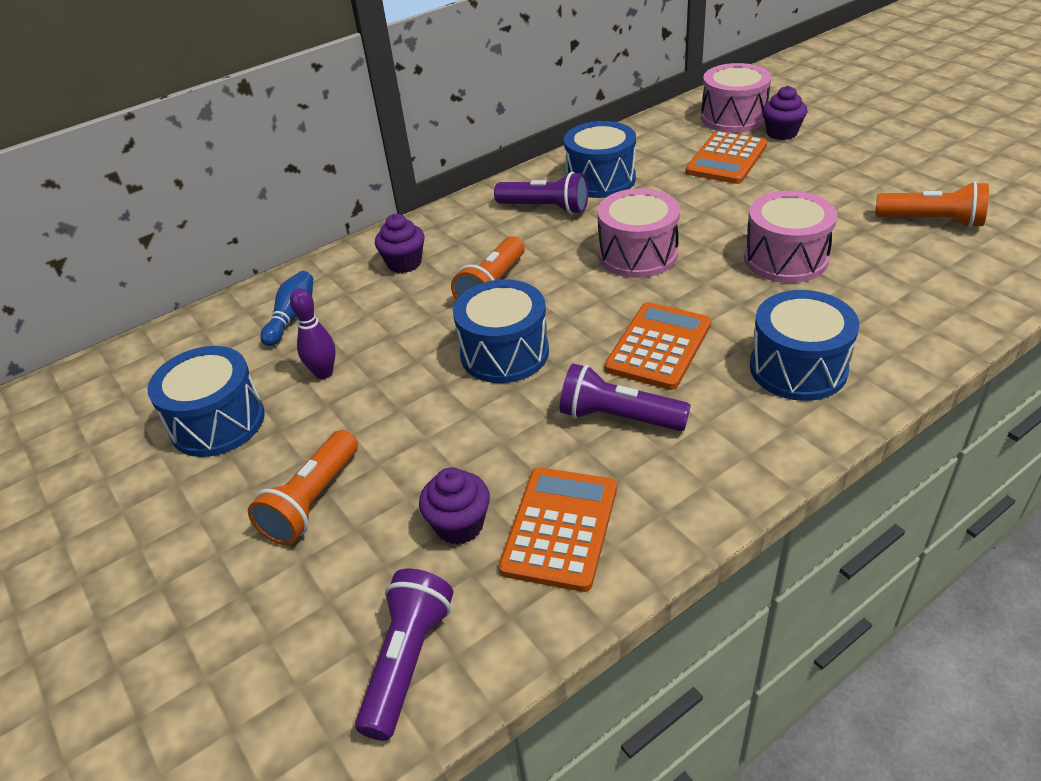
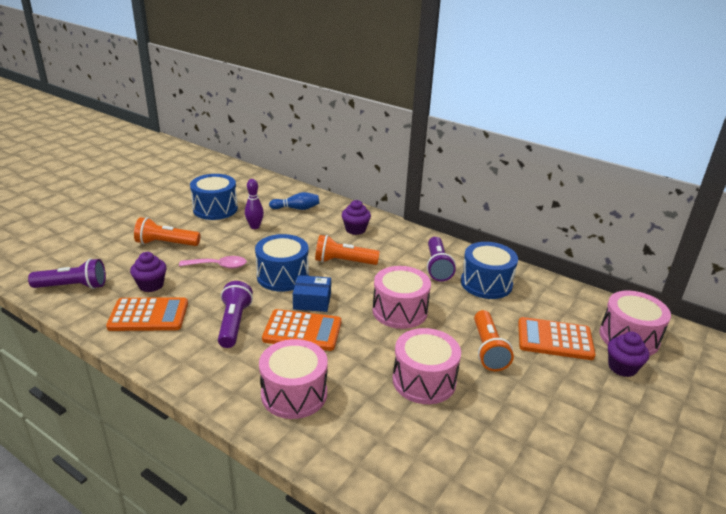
camera: 65 degrees right, 10 degrees down
blue drum [750,290,859,401] -> pink drum [259,339,328,419]
orange flashlight [875,181,989,228] -> orange flashlight moved to [474,310,514,371]
none -> pink spoon [179,256,247,269]
none -> blue box [293,275,331,312]

